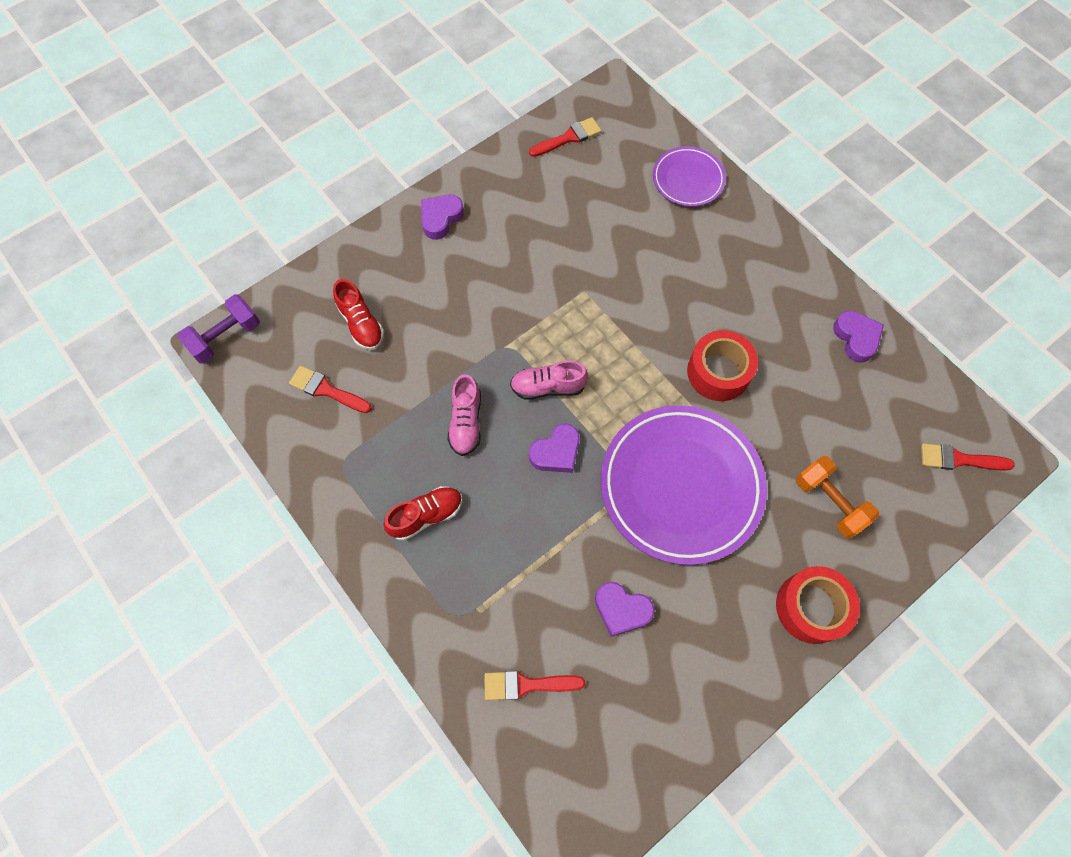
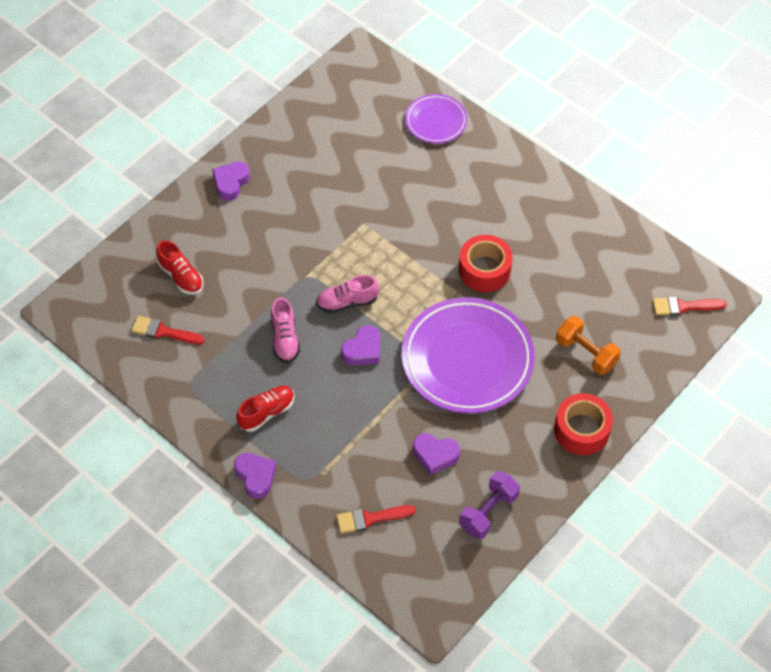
camera: 10 degrees left, 10 degrees down
purple dumbbell [178,294,260,364] -> purple dumbbell moved to [459,471,520,539]
red brush [529,117,602,157] -> none
purple heart [833,311,884,363] -> purple heart moved to [234,453,276,499]

